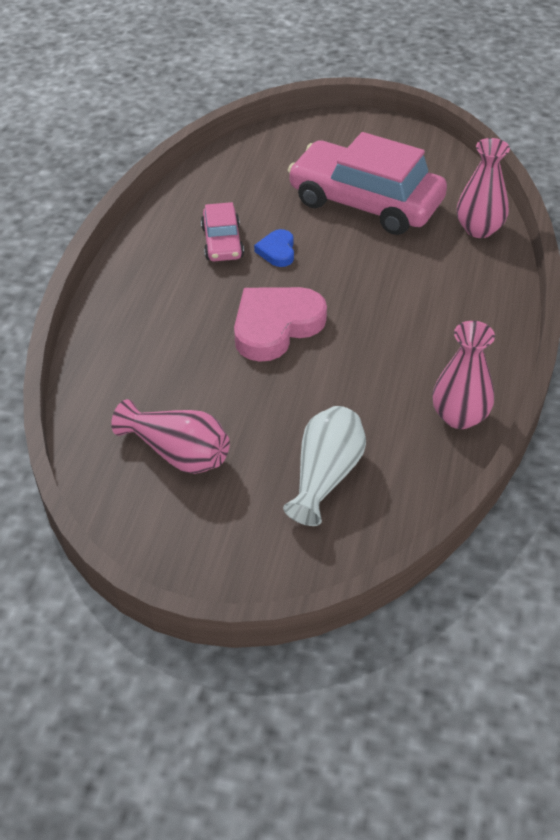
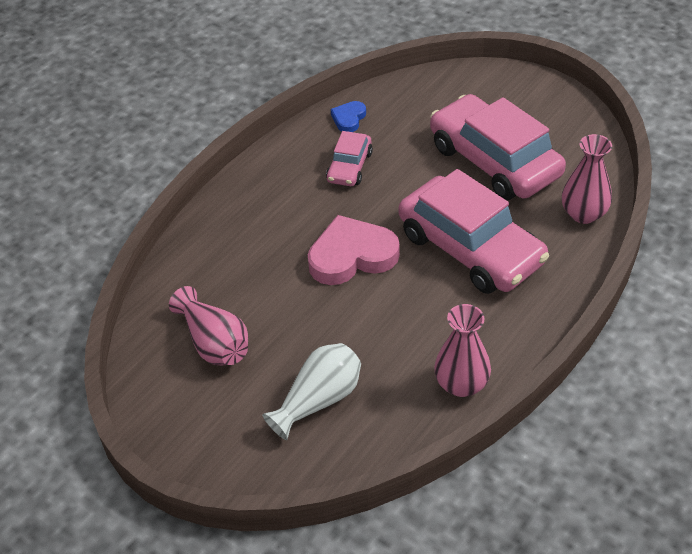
camera: 25 degrees right, 0 degrees up
blue heart [254,229,294,267] -> blue heart moved to [331,101,366,132]
none -> pink car [398,169,549,294]

